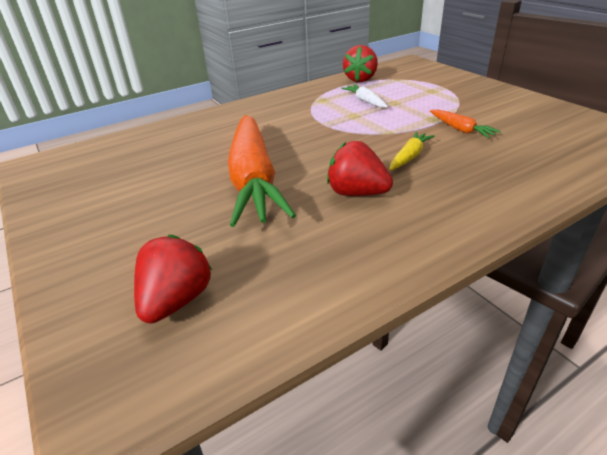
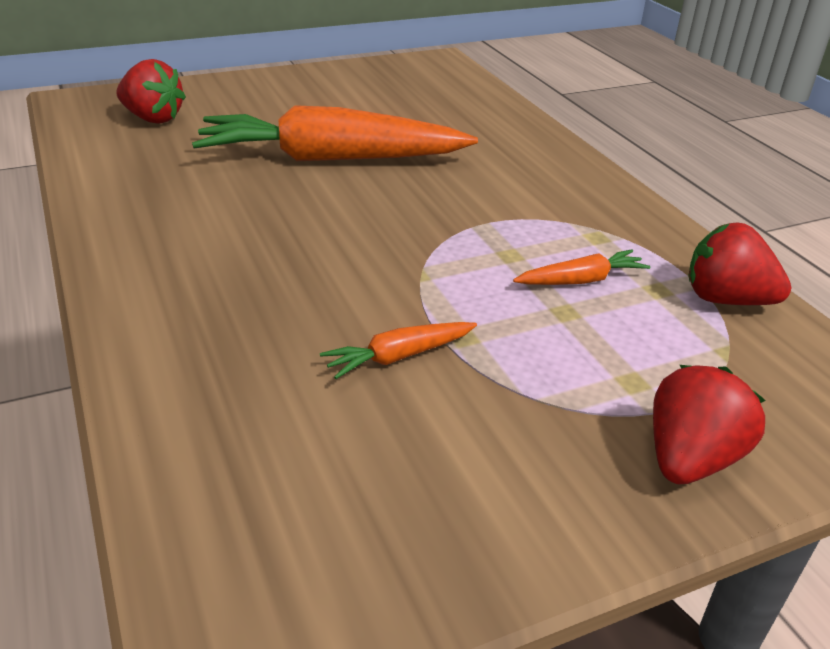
camera: 95 degrees right, 0 degrees up
red strawberry [327,141,393,196] -> red strawberry moved to [653,365,766,484]
white carrot [341,85,388,108] -> orange carrot [513,249,650,285]
yellow carrot [389,131,435,170] -> none

